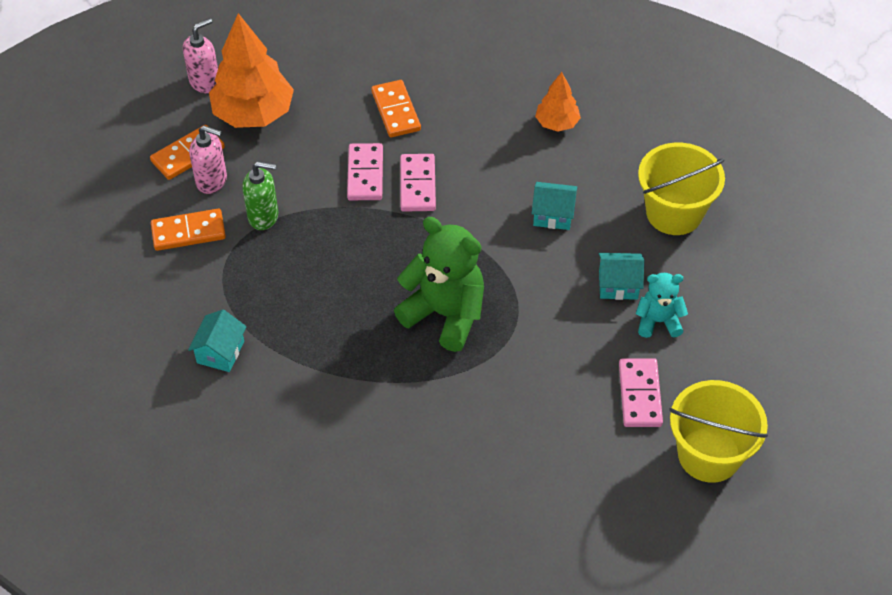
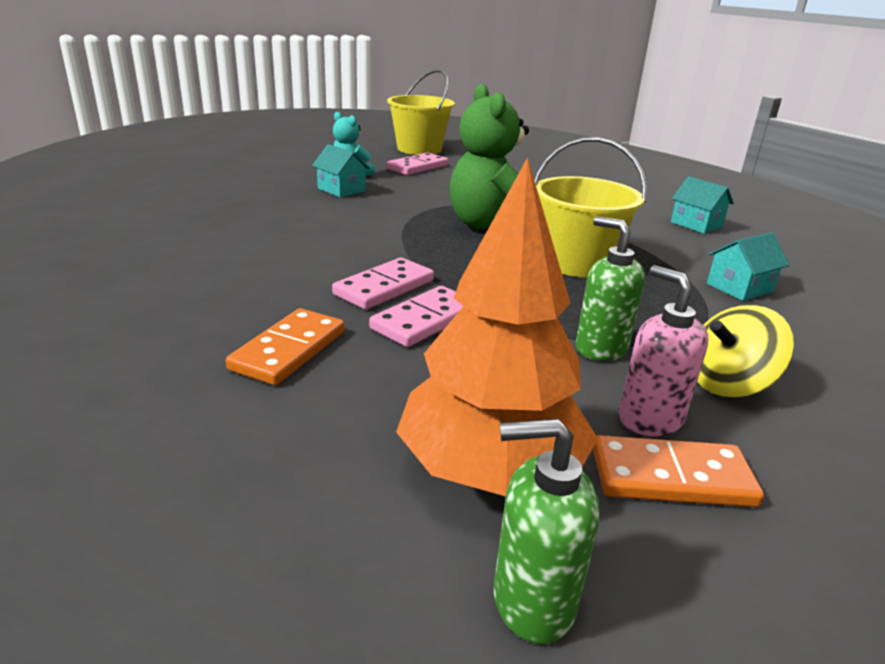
camera: 140 degrees left, 25 degrees down
orange domino [151,208,226,251] -> yellow spinning top [697,305,794,397]
pink soap dispenser [183,18,218,93] -> green soap dispenser [494,418,600,644]
turquoise house [532,182,577,230] -> turquoise house moved to [671,176,734,234]
orange tree [535,72,581,132] -> none
yellow bucket [638,143,725,235] -> yellow bucket moved to [534,137,647,277]

